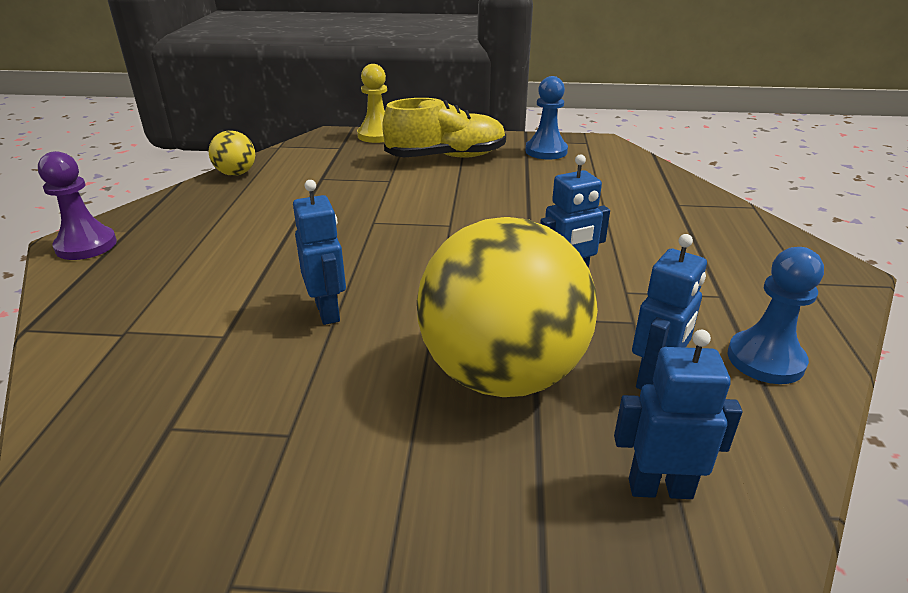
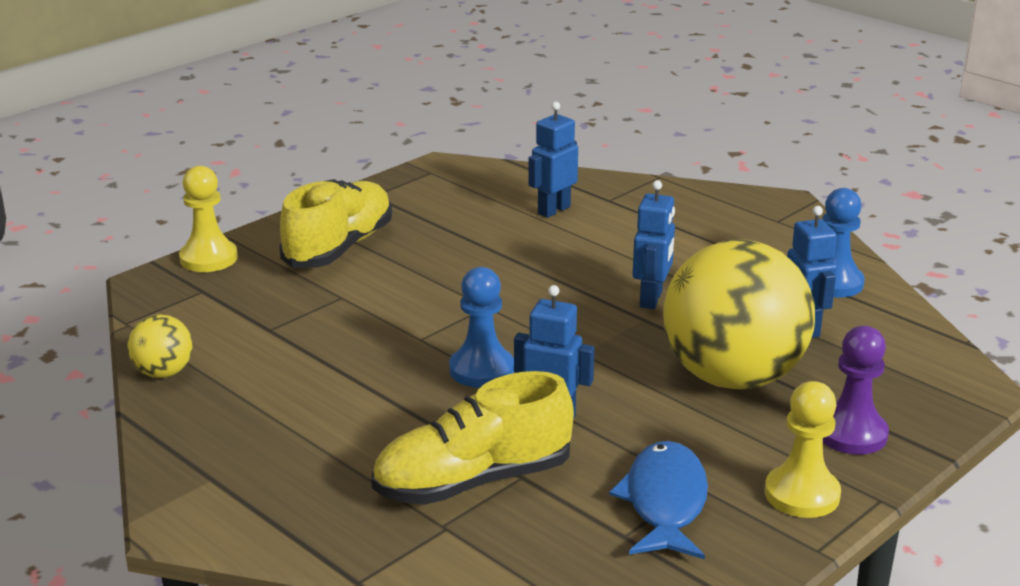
camera: 50 degrees left, 5 degrees down
purple pawn [38,151,117,260] -> purple pawn moved to [823,326,889,455]
blue pawn [525,76,568,160] -> blue pawn moved to [449,267,514,388]
blue robot [614,330,742,499] -> blue robot moved to [528,102,578,218]
none -> yellow shoe [371,371,574,505]
none -> blue fish [609,441,708,559]
none -> yellow pawn [765,381,841,518]

